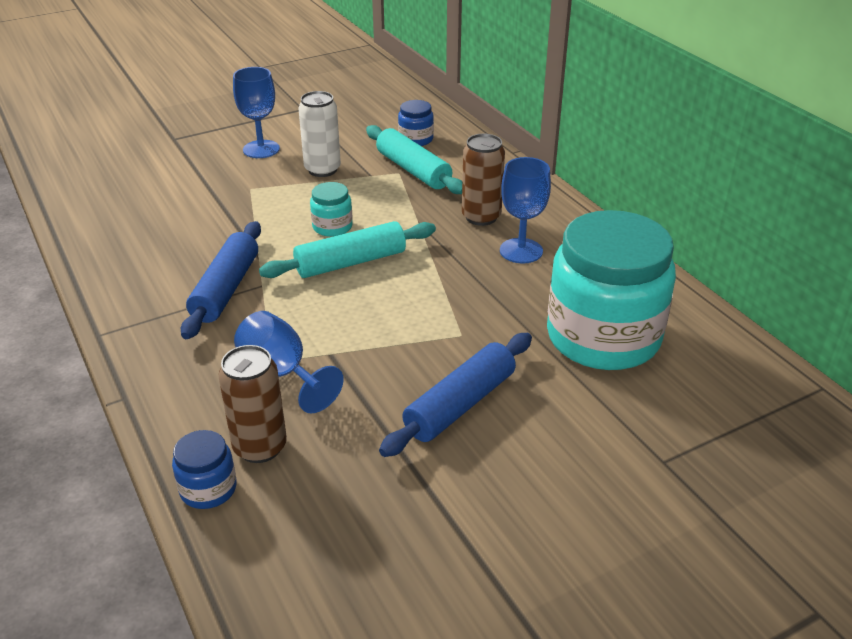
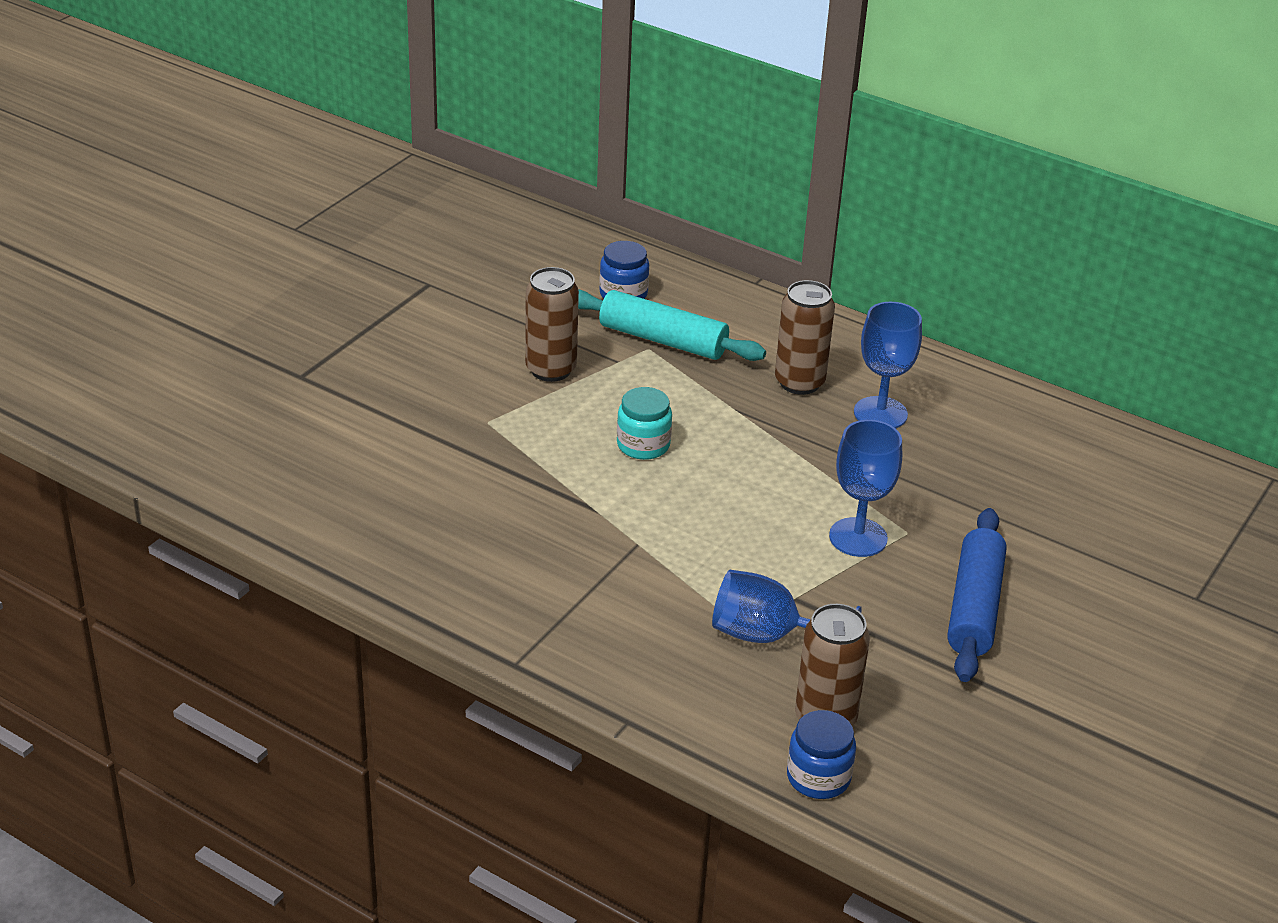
camera: 30 degrees left, 0 degrees up
blue rolling pin [181,221,261,339] -> none
blue goblet [233,67,280,158] -> blue goblet moved to [829,420,902,557]
turquoise rolling pin [259,221,436,278] -> none
white can [298,91,341,177] -> brown can [525,267,579,382]
turquoise jar [547,210,676,370] -> none

